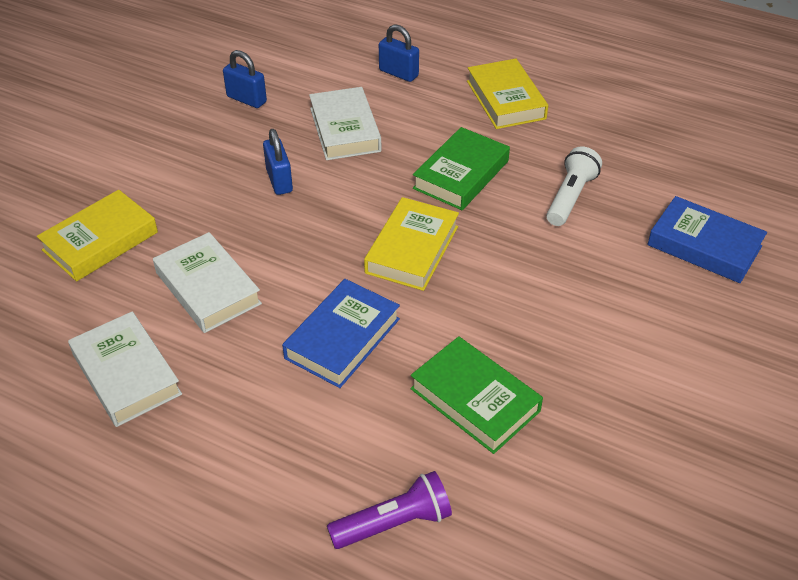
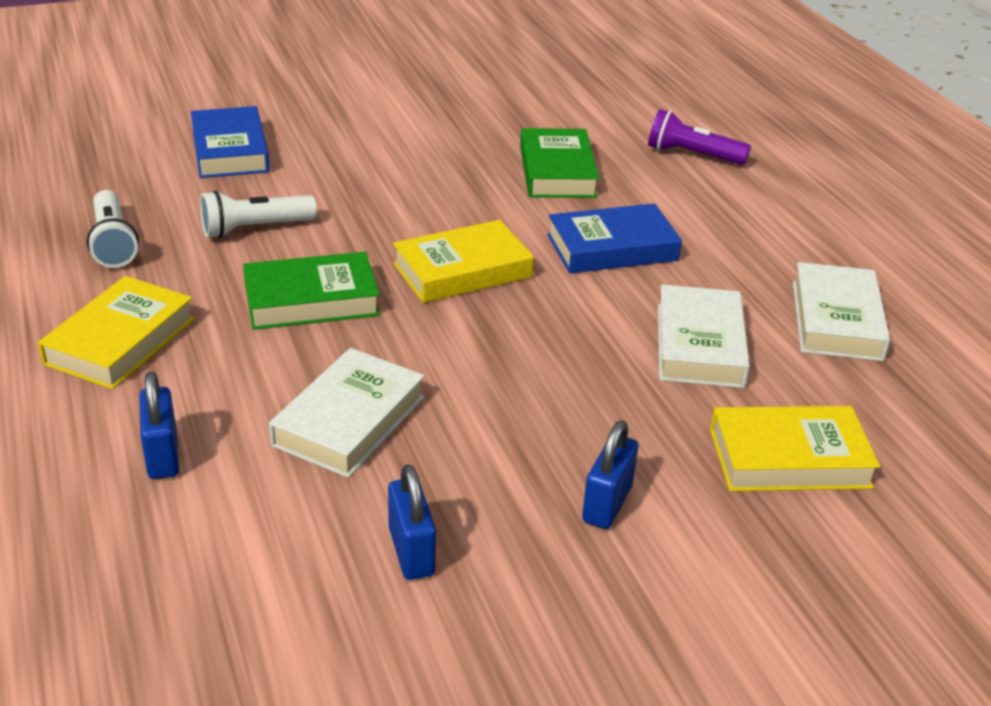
camera: 140 degrees left, 10 degrees down
blue padlock [263,129,293,195] -> blue padlock moved to [582,420,638,529]
none -> white flashlight [87,190,139,268]

